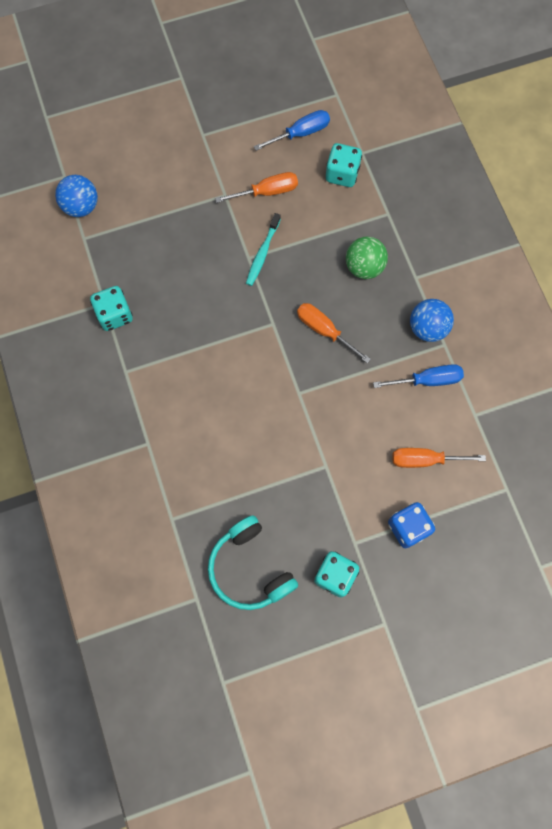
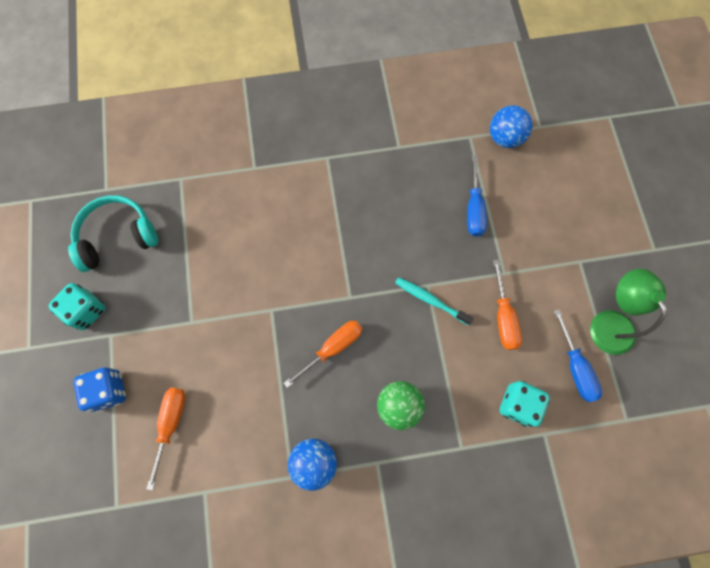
camera: 100 degrees right, 0 degrees up
turquoise dice [90,286,133,331] -> none
blue screwdriver [373,364,464,388] -> blue screwdriver moved to [467,155,487,237]
none -> green lamp [590,269,667,355]

